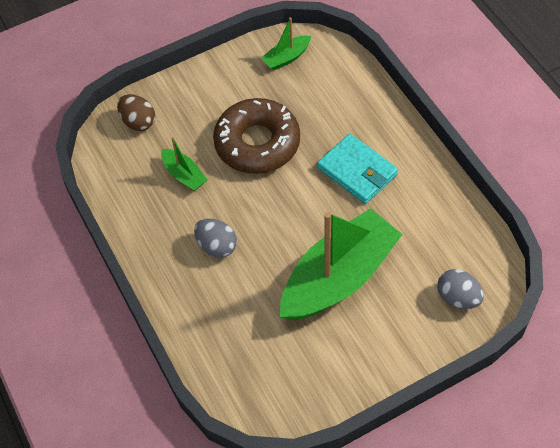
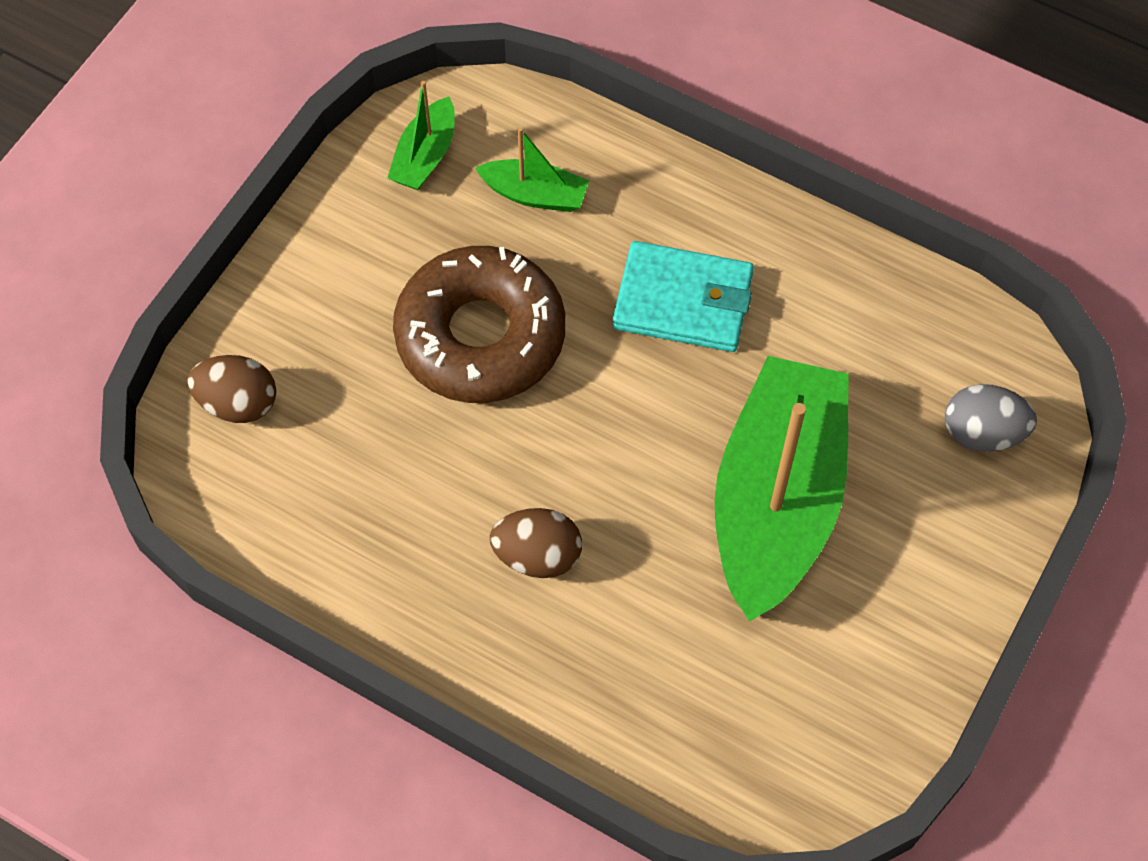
camera: 35 degrees left, 5 degrees up
green boat [161,137,207,191] -> green boat moved to [475,128,589,212]
grey egg [194,218,237,258] -> brown egg [490,508,582,578]

